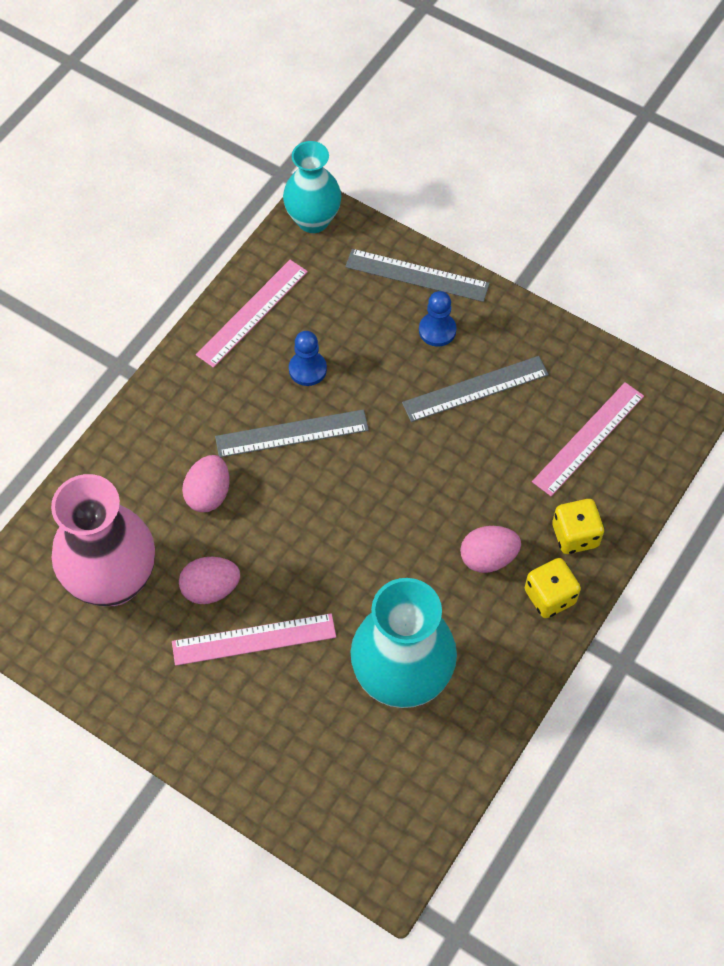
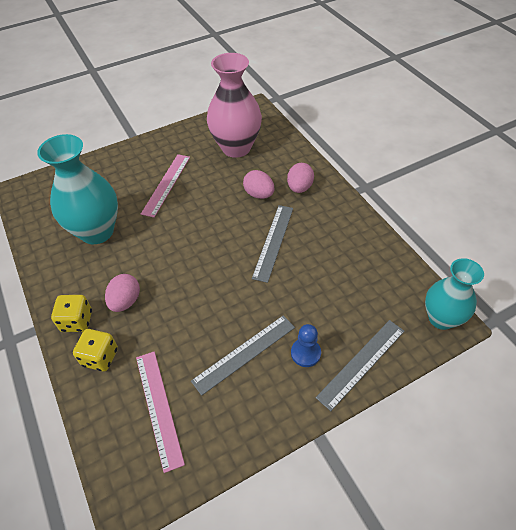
camera: 120 degrees right, 10 degrees down
pink egg [179,557,240,604] -> pink egg moved to [287,163,314,193]
pink ruler [196,260,308,368] -> none
blue pawn [289,331,327,386] -> none
grey ruler [402,356,549,422] -> grey ruler turned 45 degrees clockwise [191,315,295,396]

